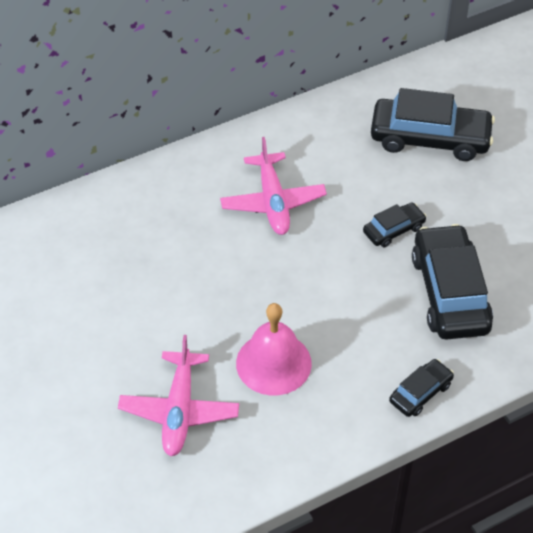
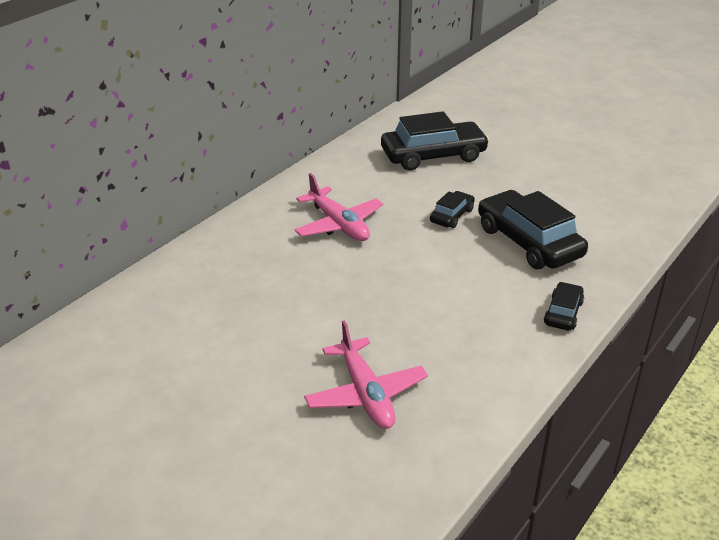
camera: 25 degrees left, 15 degrees down
pink bell [236,303,312,396] -> none

